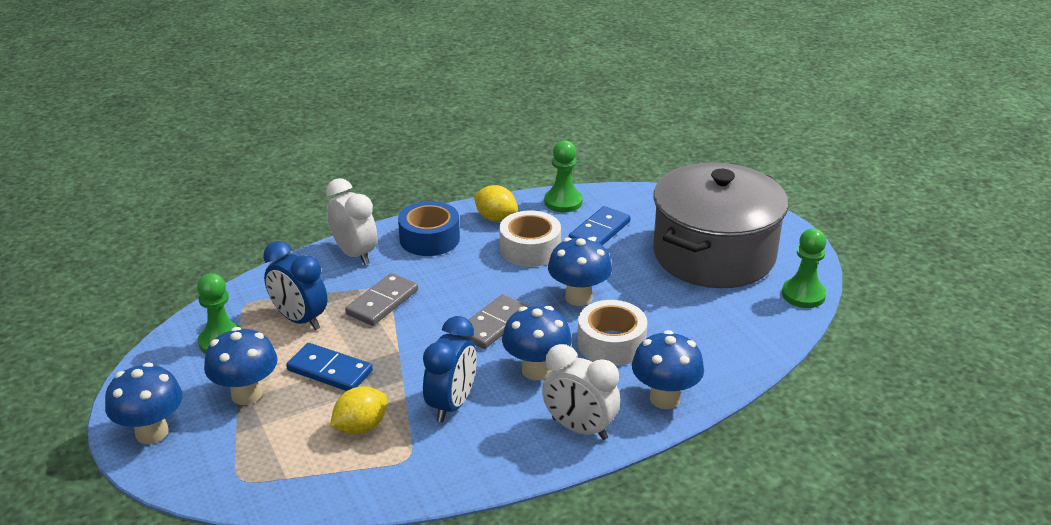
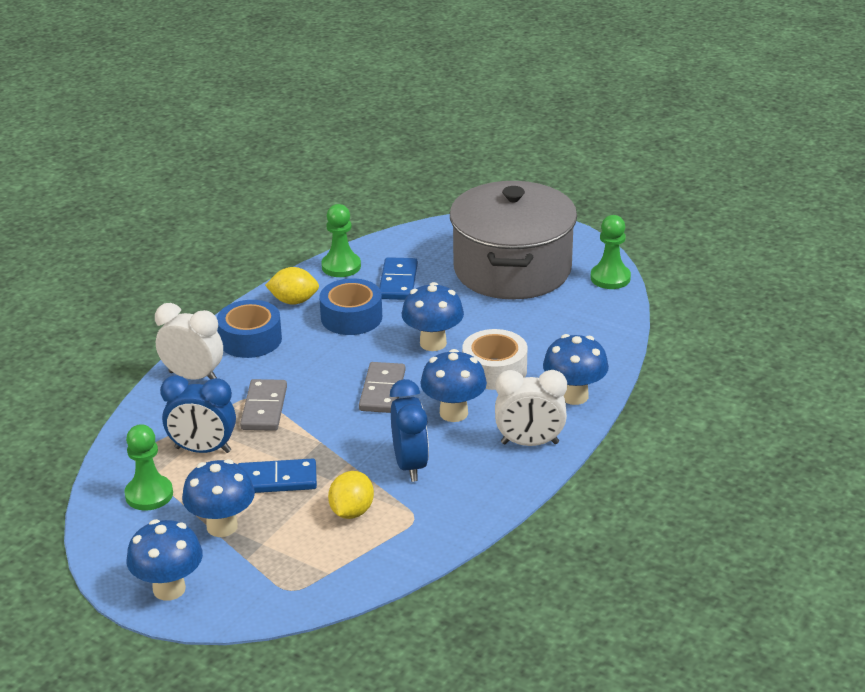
camera: 30 degrees left, 0 degrees up
white tape [499,211,561,267] -> blue tape [319,278,382,335]

